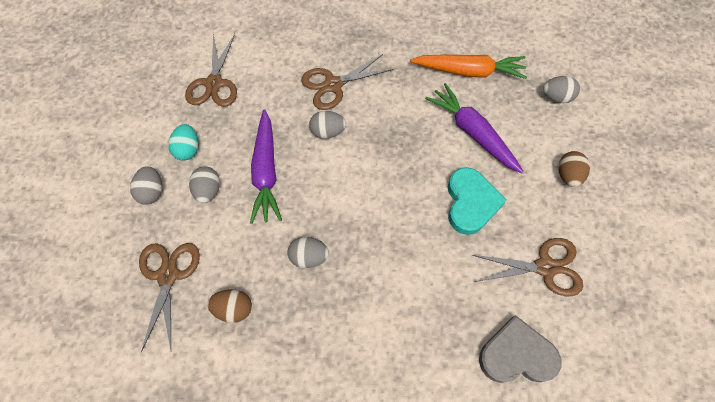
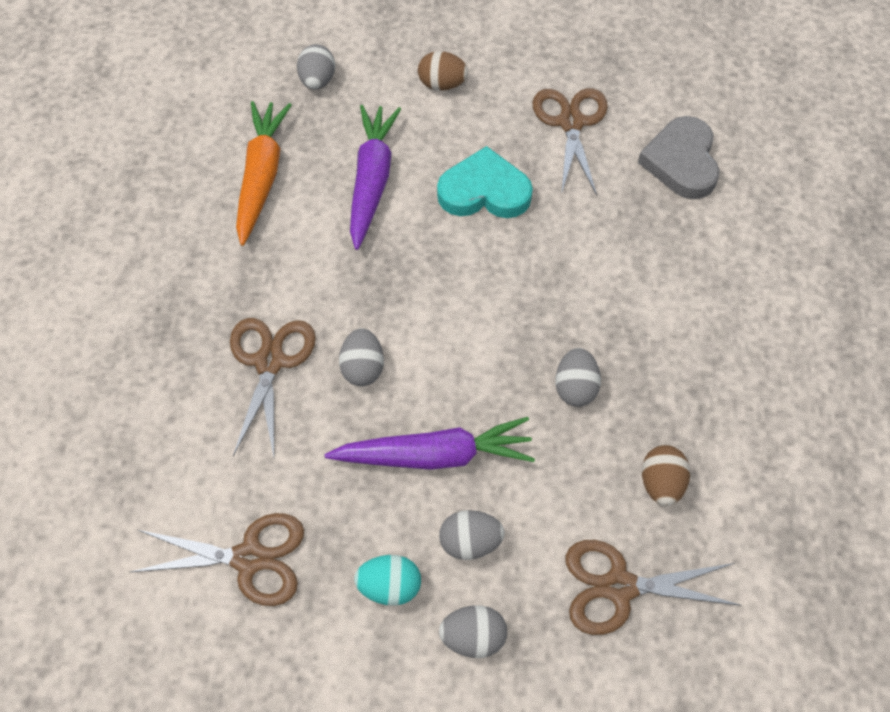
camera: 90 degrees left, 5 degrees down
brown scissors [301,54,394,110] -> brown scissors turned 150 degrees counterclockwise [230,318,316,457]
purple carrot [425,83,524,173] -> purple carrot turned 135 degrees clockwise [350,105,401,250]

